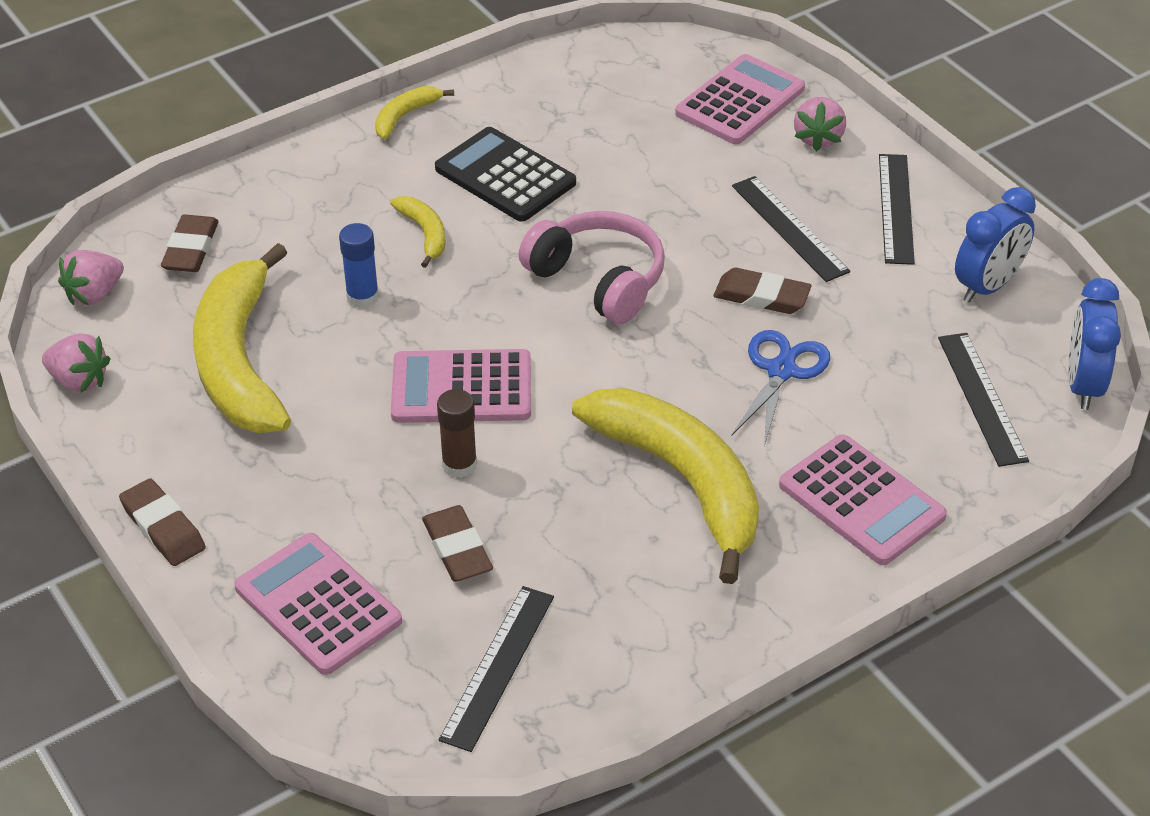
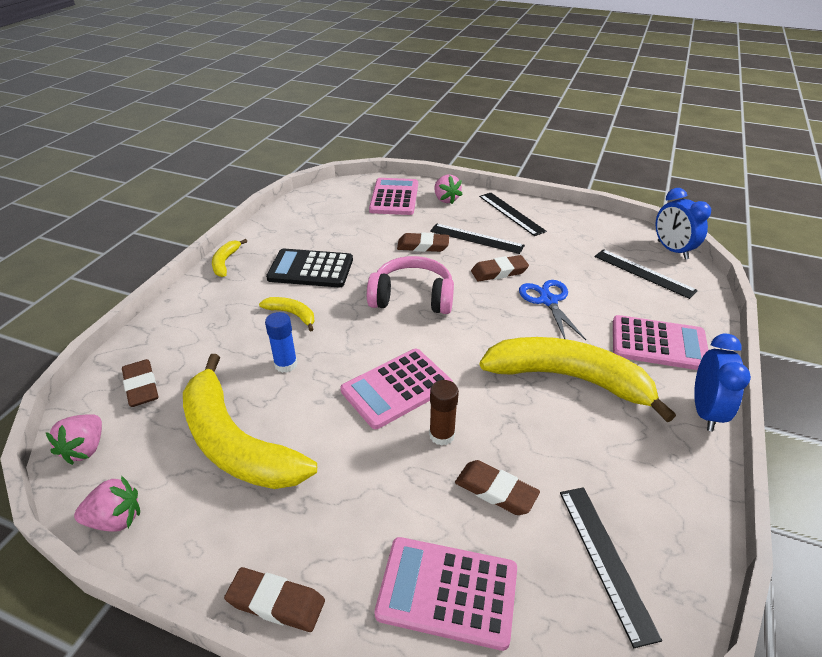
camera: 35 degrees left, 5 degrees down
blue clock [955,187,1036,303] -> blue clock moved to [694,334,751,431]
none -> brown eraser [397,233,449,252]

